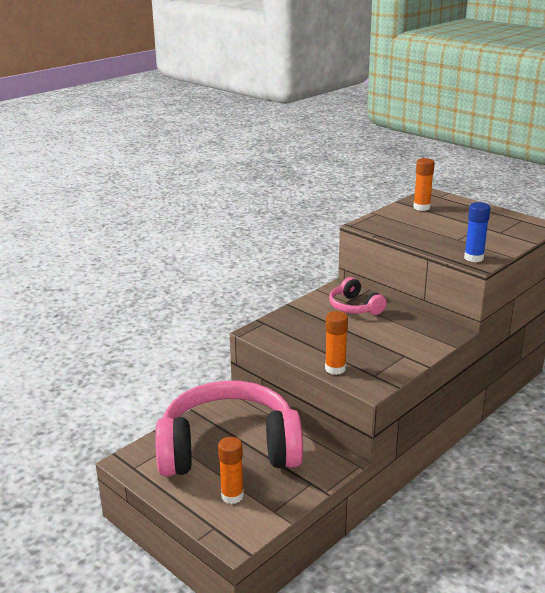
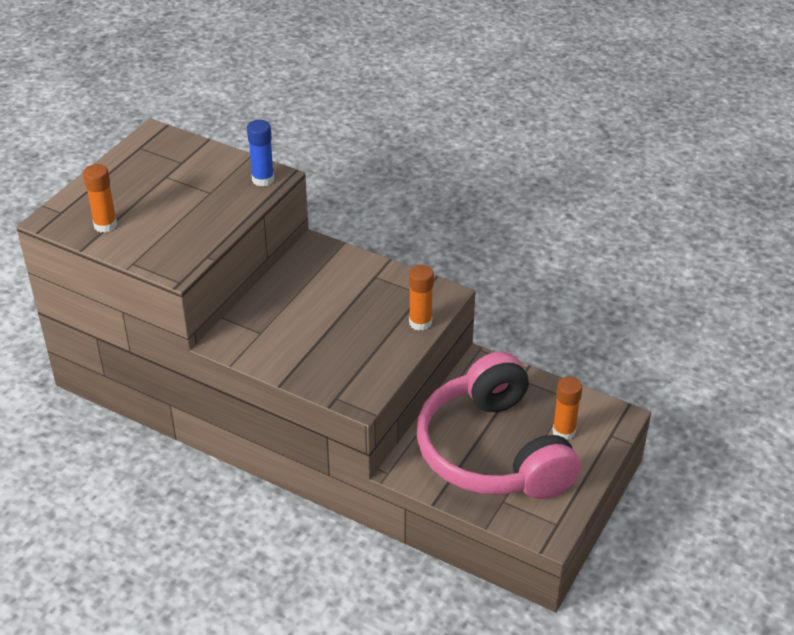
camera: 105 degrees left, 15 degrees up
pink headphones [329,277,386,315] -> none

